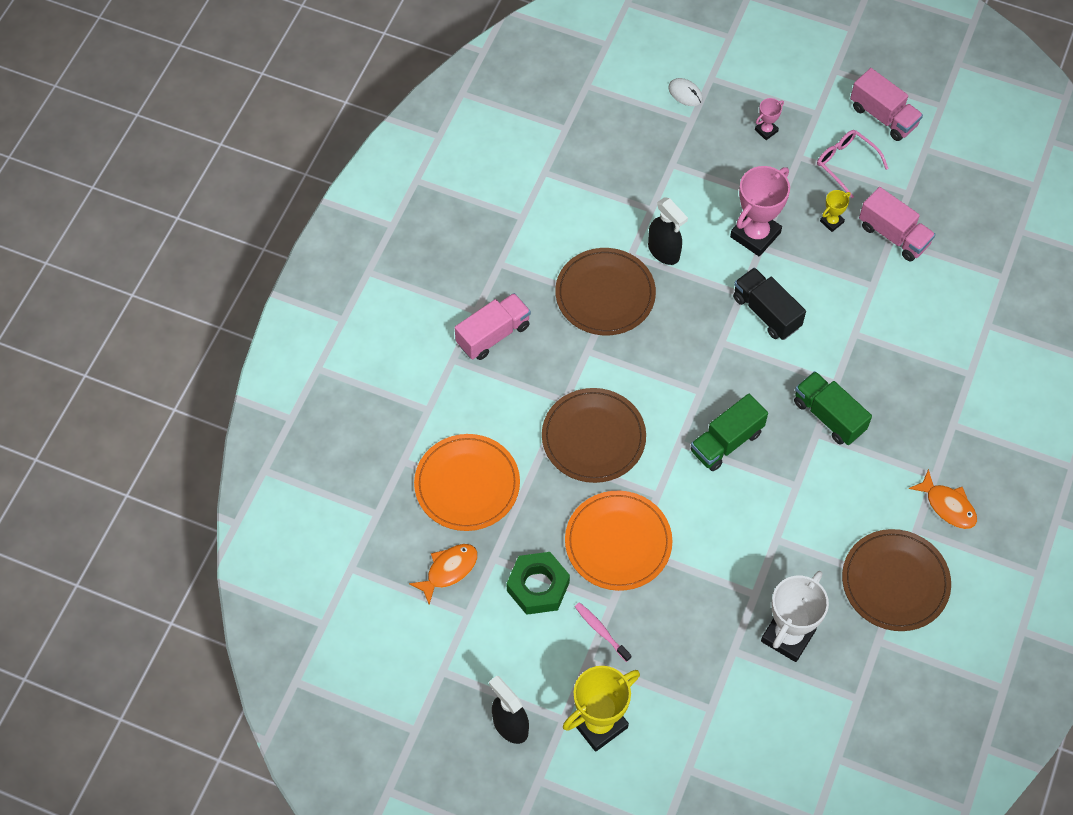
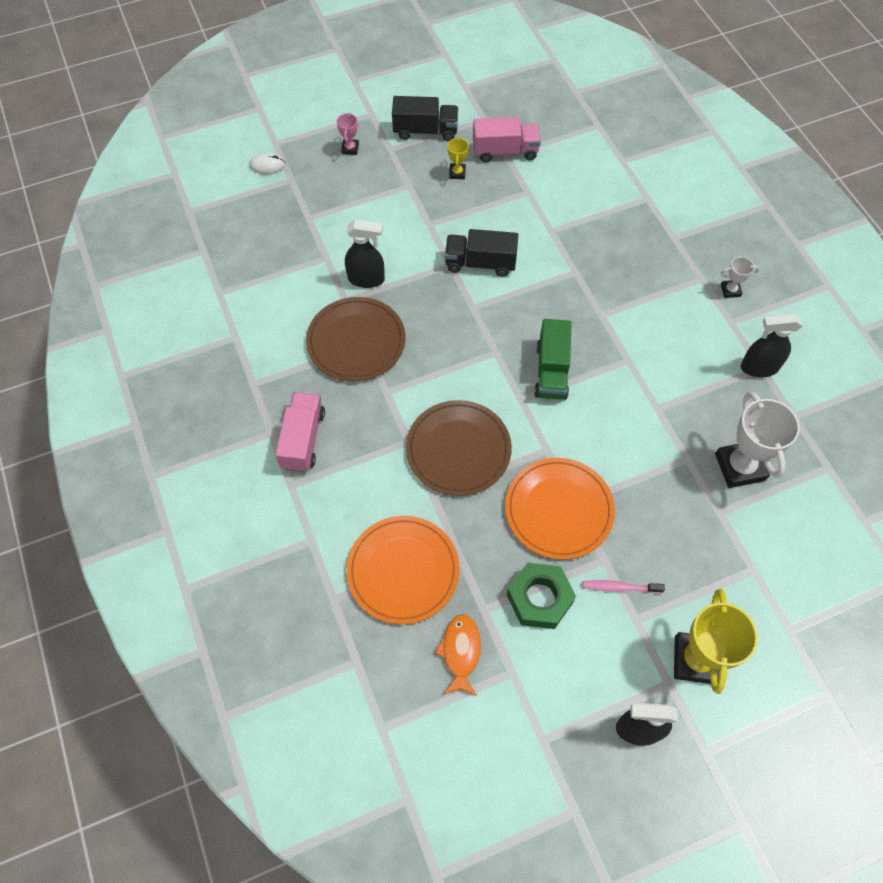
camera: 45 degrees left, 0 degrees up
pink trophy [730,166,790,256] -> none
green truck [794,371,872,445] -> none
pink glasses [817,130,889,198] -> black truck [392,96,458,141]
brown plate [842,529,951,631] -> black spray bottle [741,314,802,377]
pink truck [850,68,923,141] -> none
orange fish [909,469,977,529] -> white trophy [721,257,759,298]

